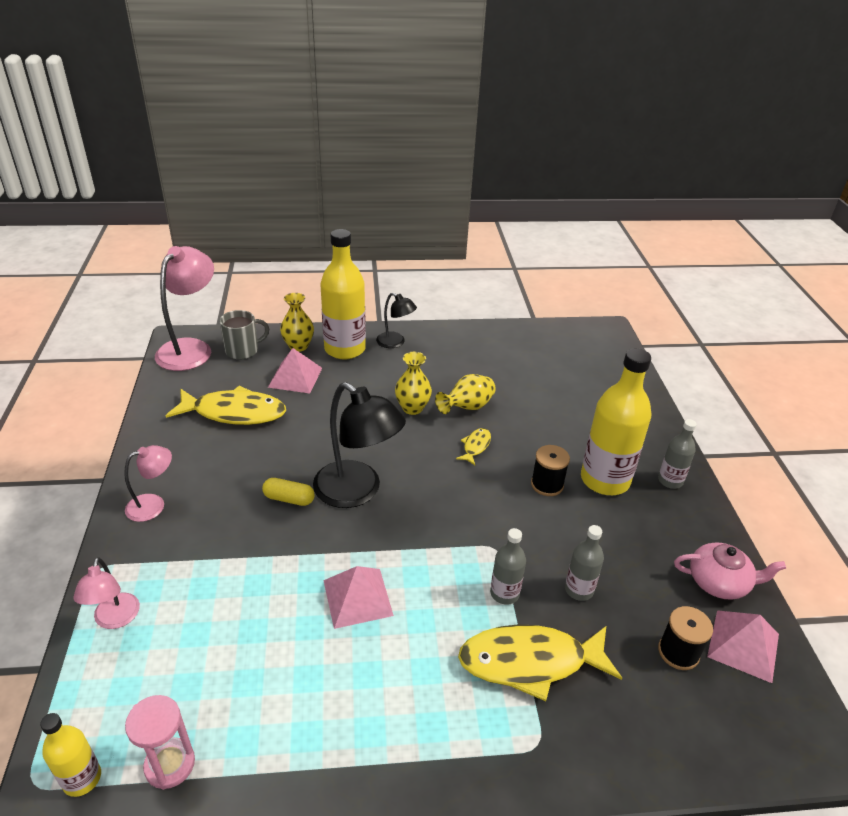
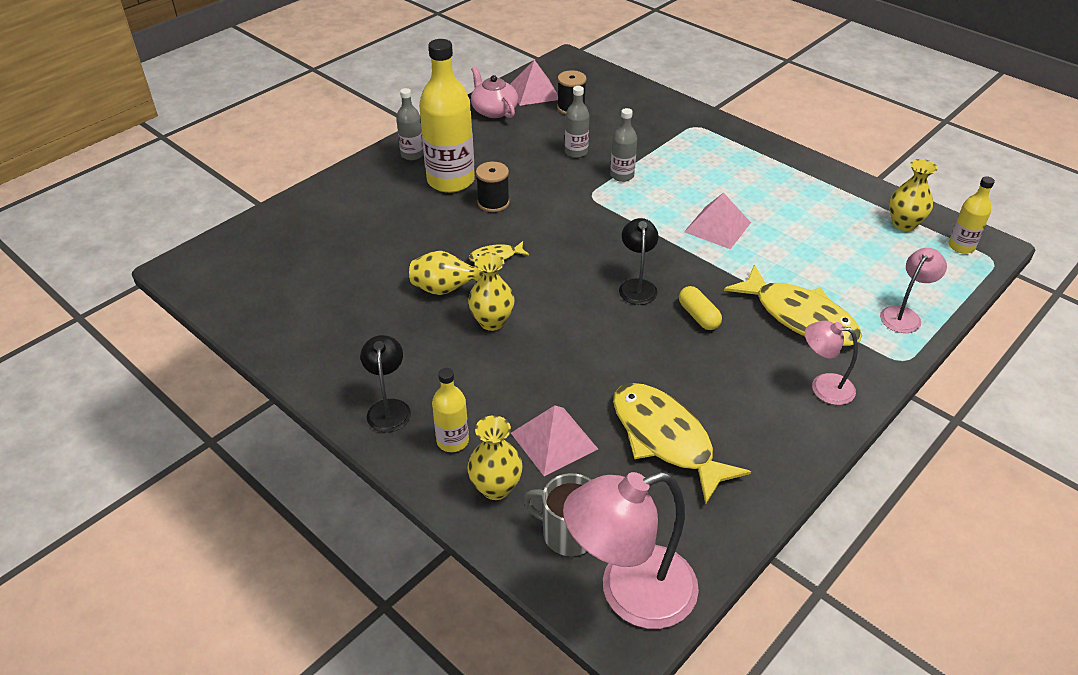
camera: 130 degrees left, 5 degrees up
pink hourglass [125,695,195,790] -> yellow vase [889,159,938,231]
black lamp [313,382,406,508] -> black lamp [619,218,659,305], size x0.54
yellow bottle [321,229,366,359] -> yellow bottle [432,368,469,452], size x0.50
yellow fish [458,625,622,701] -> yellow fish moved to [724,264,862,346]

